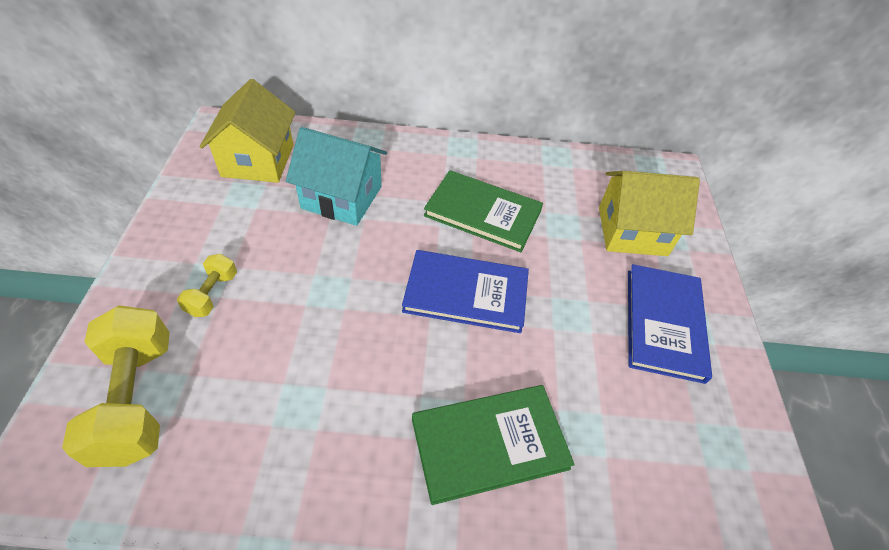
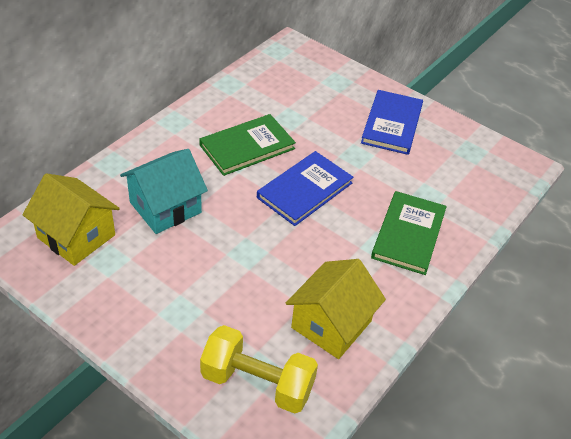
camera: 55 degrees left, 5 degrees down
yellow dumbbell [177,254,237,317] -> none
yellow house [599,171,700,256] -> yellow house moved to [286,259,386,359]
blue book [628,264,712,384] -> blue book turned 60 degrees clockwise [361,90,423,155]

